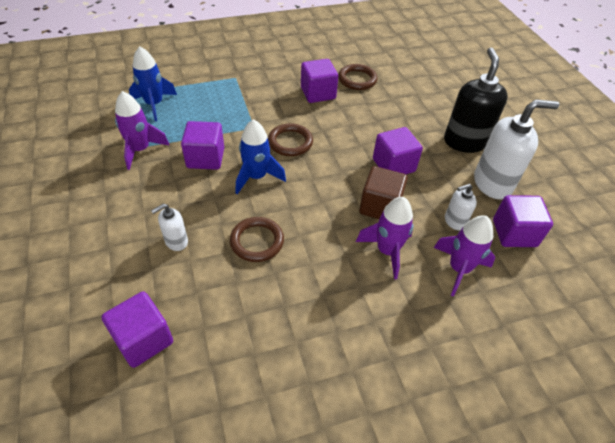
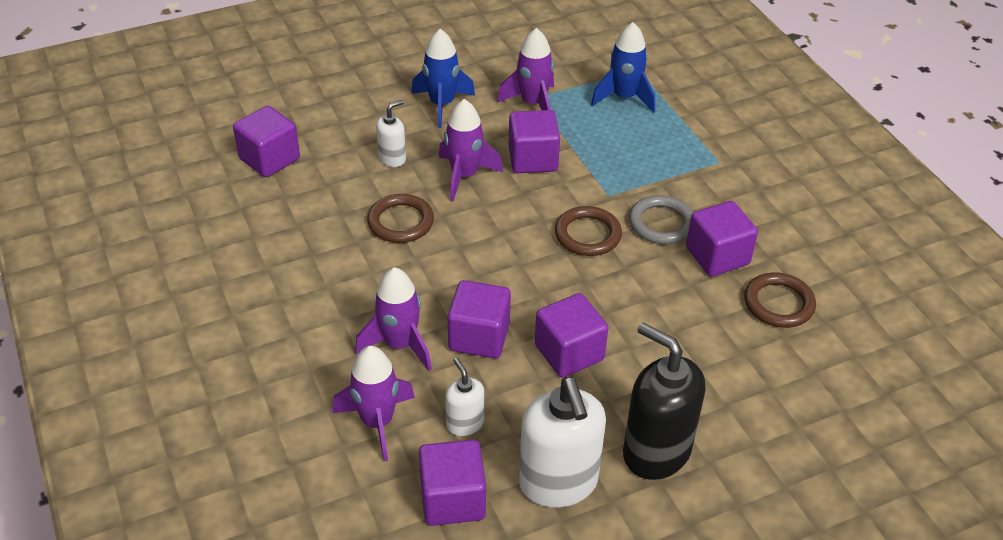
camera: 85 degrees right, 5 degrees down
white soap dispenser [151,204,188,251] -> white soap dispenser turned 90 degrees clockwise [376,100,406,167]
blue rocket [236,119,286,194] -> blue rocket moved to [411,29,475,128]
brown cube [359,166,408,219] -> purple cube [448,280,511,358]
black soap dispenser [444,48,508,153] -> black soap dispenser turned 135 degrees counterclockwise [623,322,705,480]
none -> purple rocket [439,99,503,201]
none -> grey ring [629,195,693,244]

